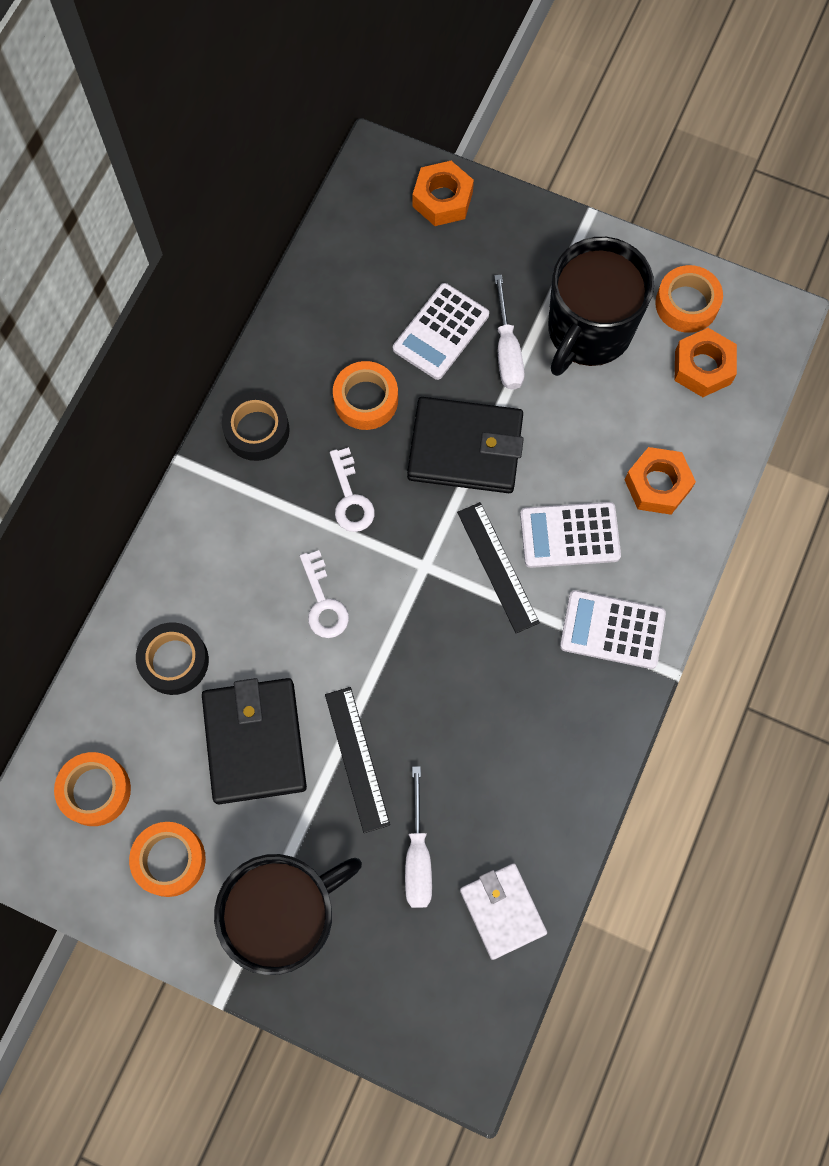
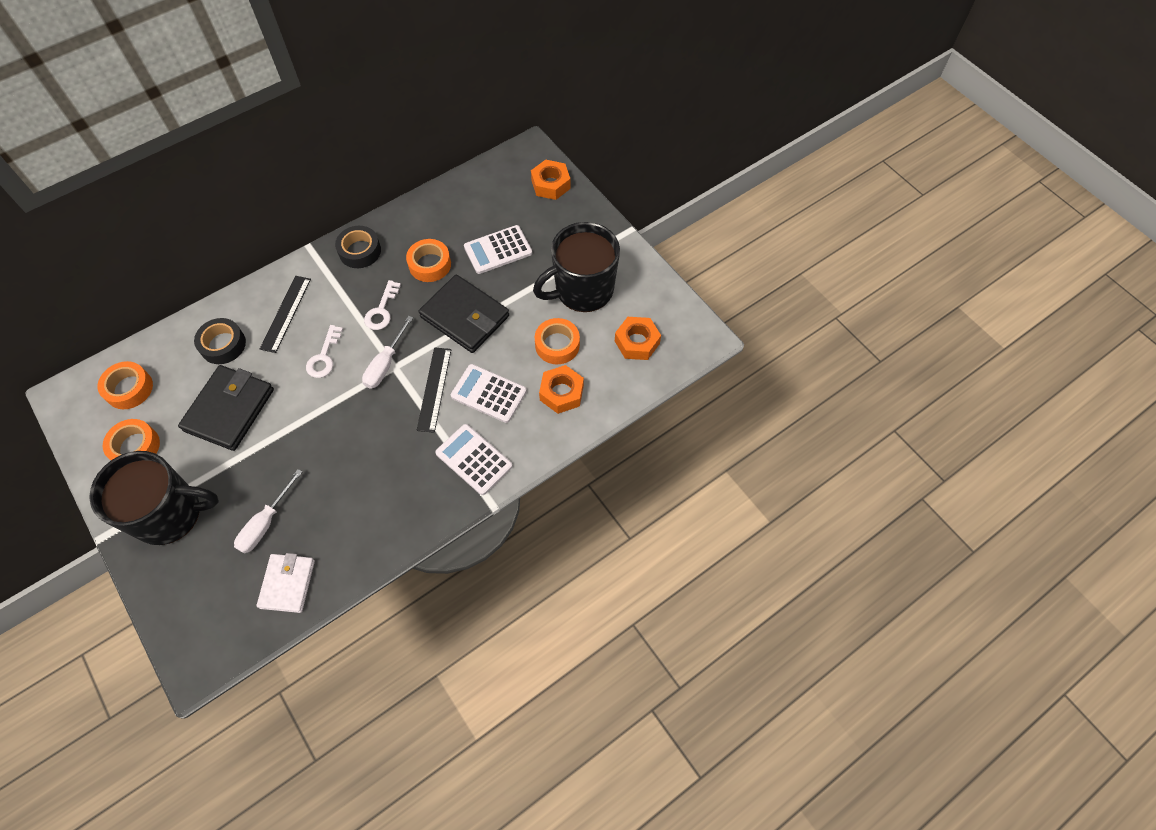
camera: 30 degrees right, 10 degrees down
black ruler [325,687,390,833] -> black ruler moved to [260,276,311,353]
white screwdriver [494,274,525,390] -> white screwdriver moved to [362,316,413,389]
orange tape [655,265,723,333] -> orange tape moved to [535,318,580,364]

